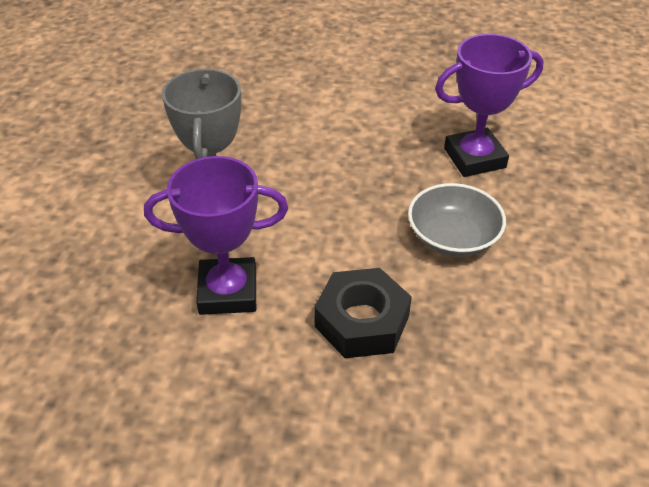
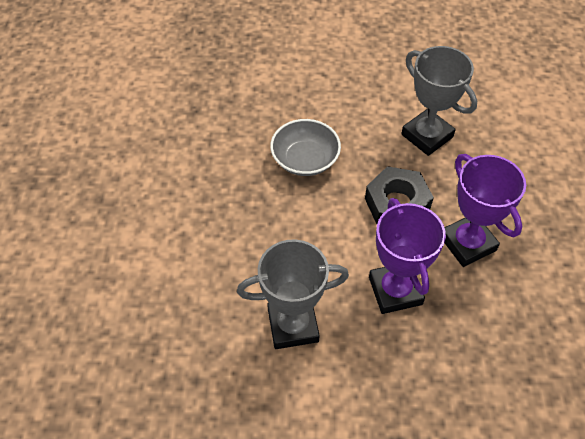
camera: 100 degrees left, 10 degrees up
purple trophy [435,34,544,177] -> purple trophy moved to [444,154,526,267]
none -> grey trophy [401,46,477,156]

